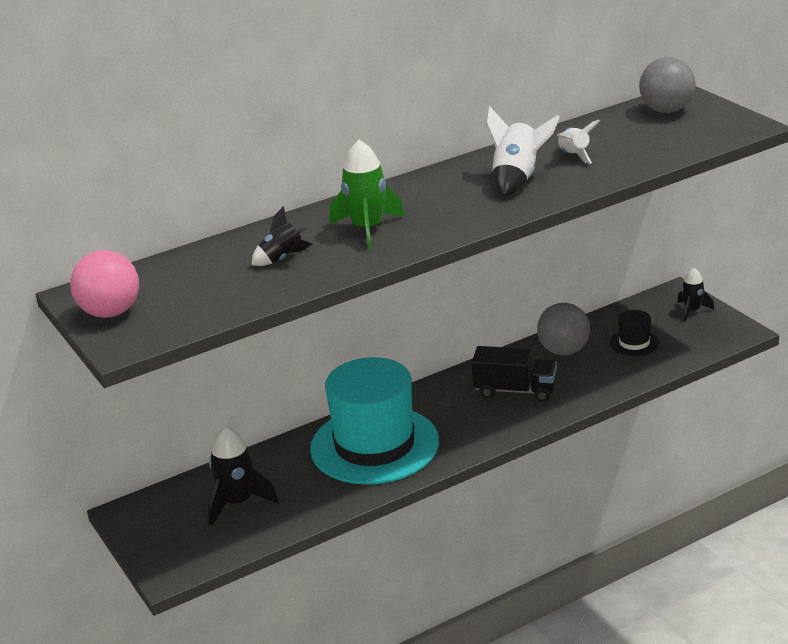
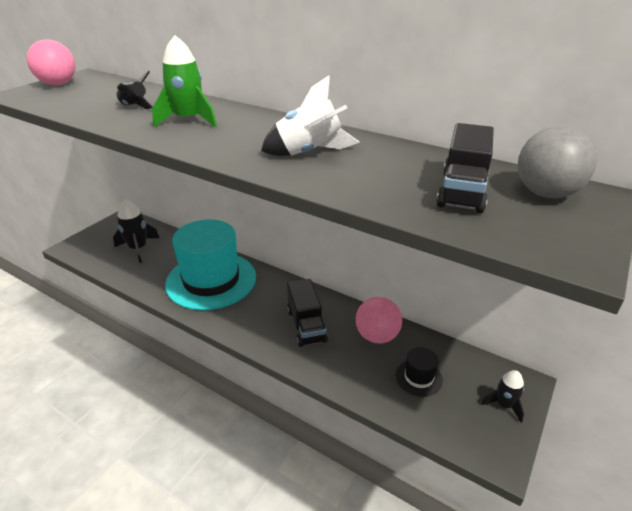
camera: 60 degrees right, 5 degrees up
grey ball [537,303,590,355] -> pink ball [356,297,402,343]
white rocket [557,120,600,164] -> none
none -> black truck [436,123,494,213]

